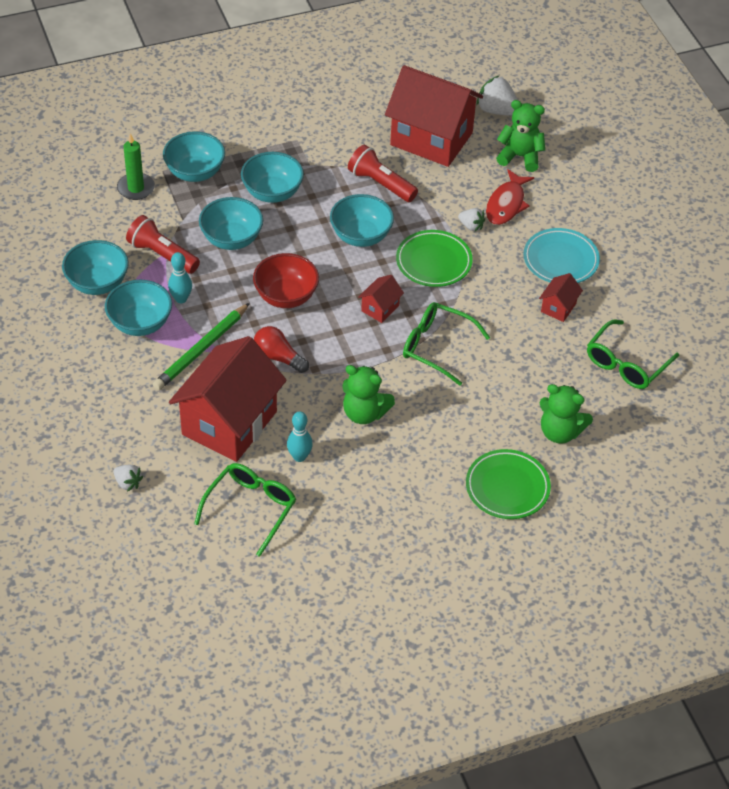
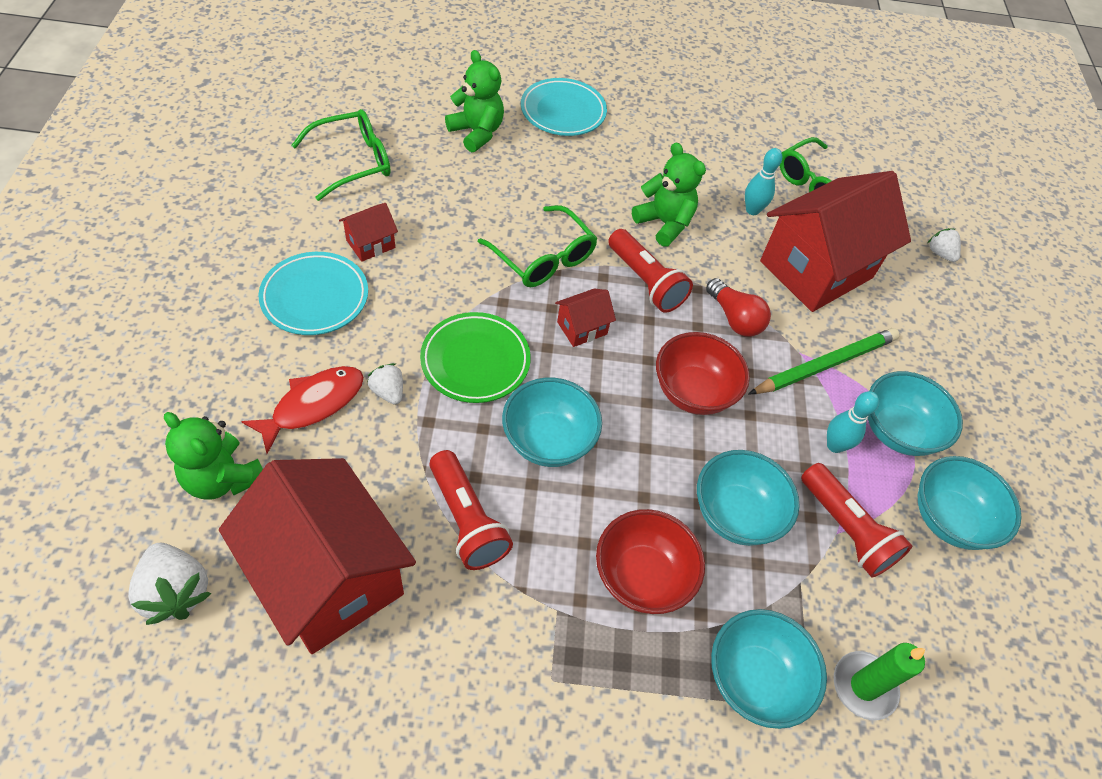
camera: 160 degrees left, 5 degrees up
turquoise bowl [241,152,304,203] -> red bowl [596,509,705,614]
green plate [466,449,551,519] -> turquoise plate [521,78,607,136]
none -> red flashlight [608,229,693,313]

